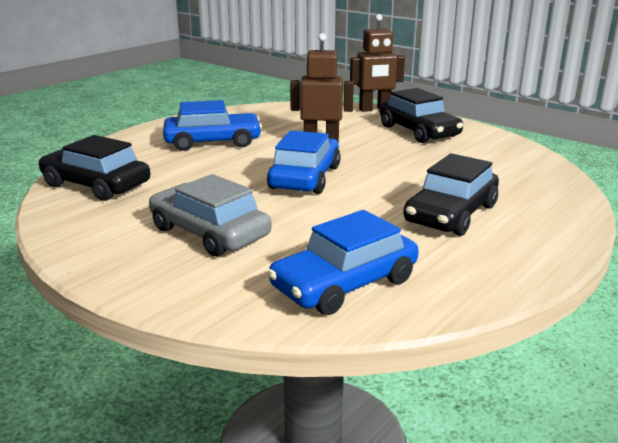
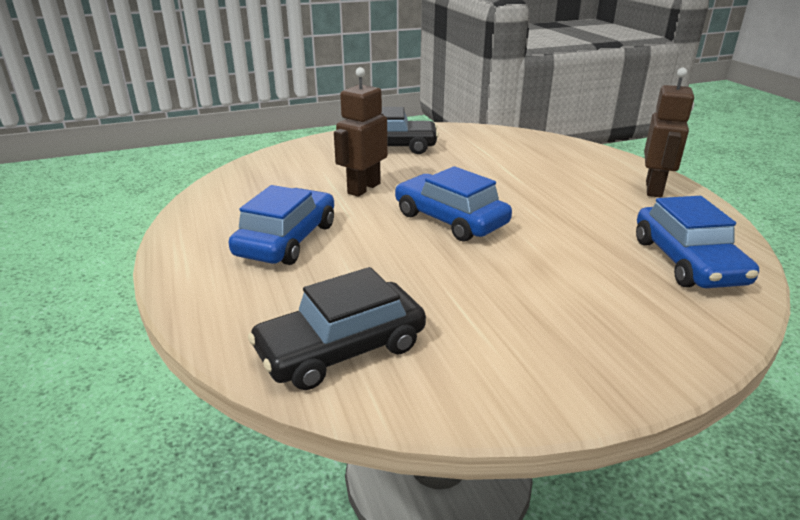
camera: 60 degrees left, 5 degrees up
grey car [149,174,271,257] -> none
brown robot [350,14,405,112] -> brown robot moved to [644,68,694,198]
black car [404,153,499,236] -> none

